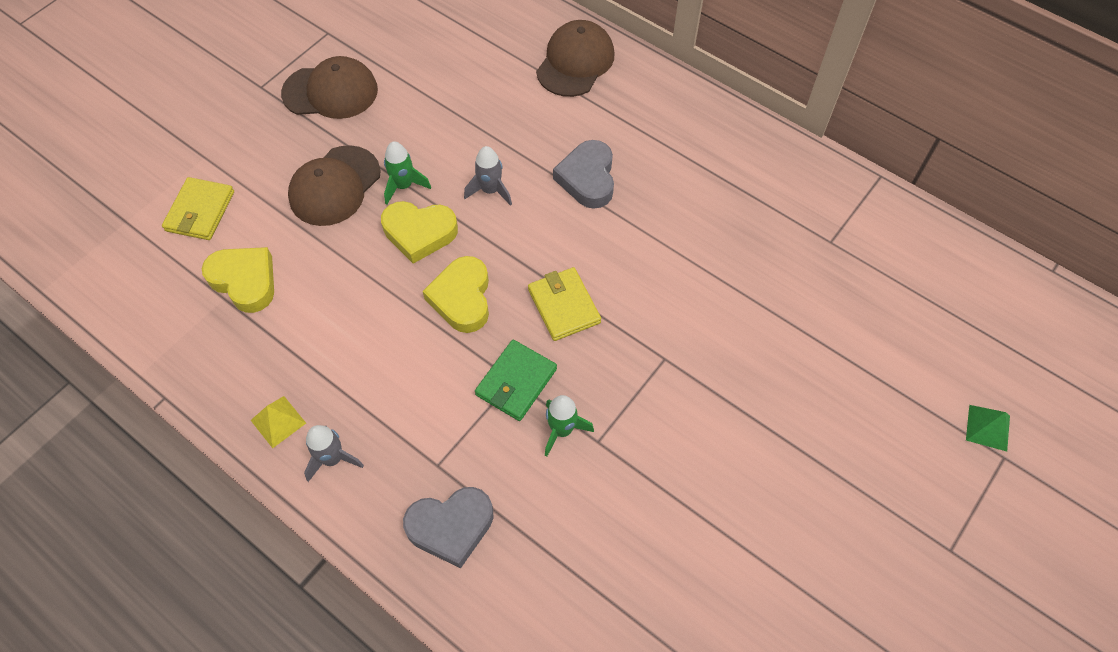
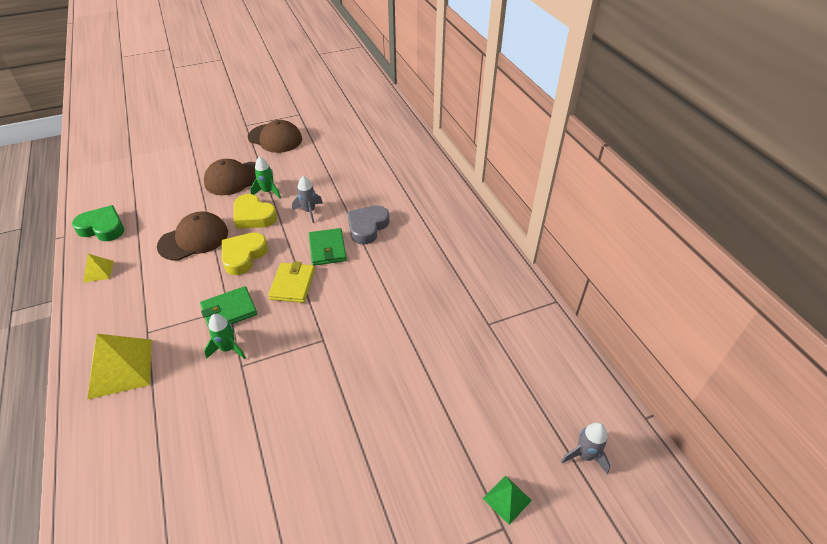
camera: 30 degrees right, 15 degrees down
yellow wallet [162,177,234,240] -> none
yellow heart [202,247,274,313] -> none
grey rocket [304,425,364,482] -> grey rocket moved to [561,422,611,474]
grey heart [403,487,493,569] -> yellow pyramid [87,334,152,400]
brown cap [536,20,614,97] -> brown cap moved to [157,211,228,261]
none -> green heart [72,205,124,241]
none -> green wallet [309,228,347,266]

